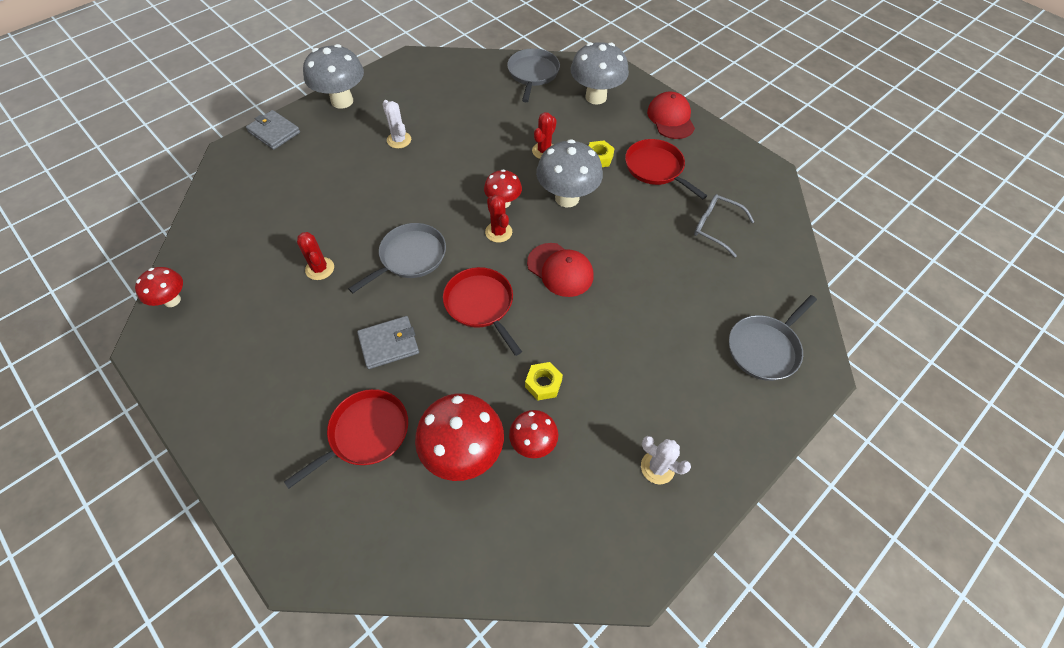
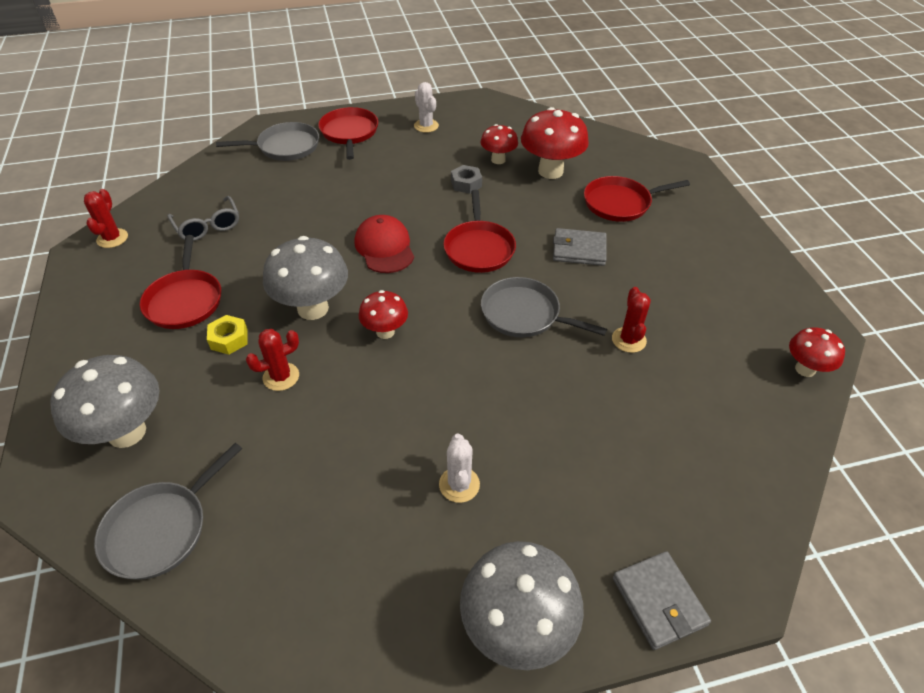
camera: 150 degrees left, 10 degrees down
grey pan [348,223,446,293] -> grey pan turned 45 degrees clockwise [481,277,607,337]
red cactus [485,195,512,243] -> red cactus moved to [84,189,128,248]
yellow nut [525,362,563,400] -> grey nut [451,165,482,194]
red cap [647,92,695,139] -> none
none -> red pan [318,107,378,160]

